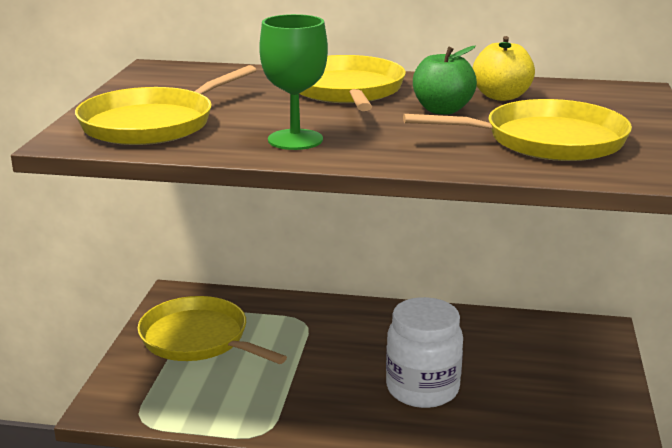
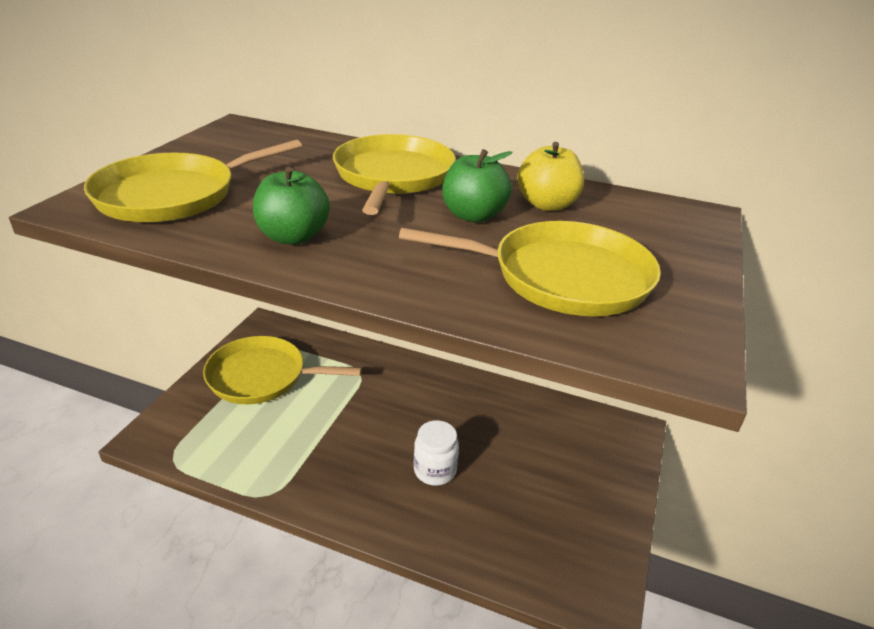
camera: 10 degrees right, 10 degrees up
yellow pan [137,296,287,364] -> yellow pan turned 45 degrees counterclockwise [203,336,362,404]
green goblet [259,14,328,150] -> green apple [253,167,330,245]
white jar [386,297,463,408] -> white jar [414,420,459,486], size x0.62

